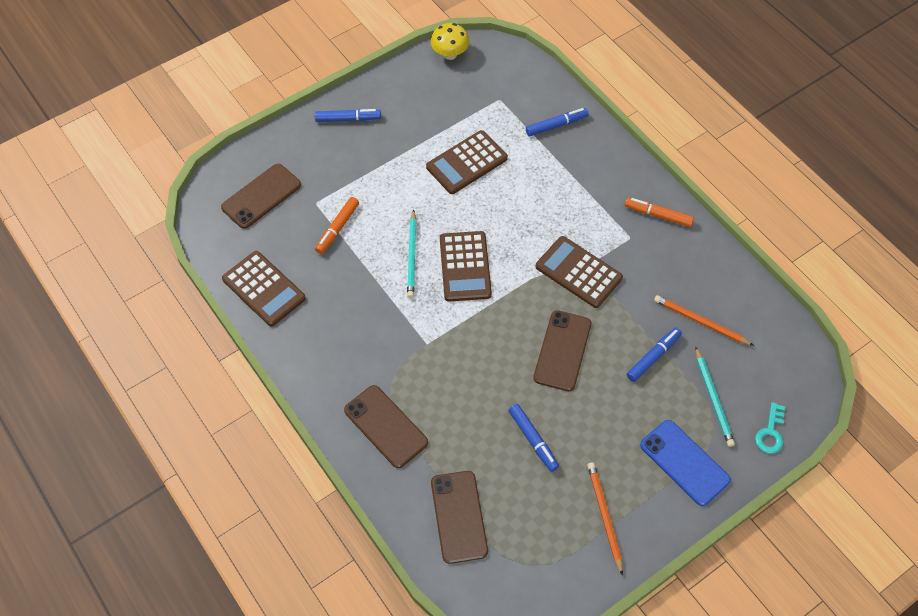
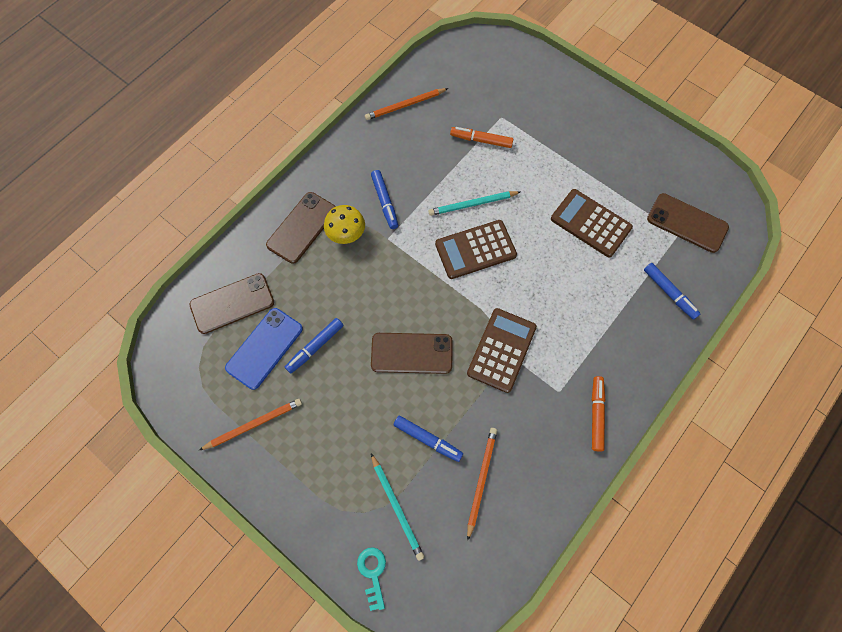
camera: 75 degrees right, 10 degrees up
brown phone [221,164,301,229] -> brown phone moved to [647,193,729,253]
brown calculator [222,251,306,326] -> orange pencil [365,88,448,120]
blue marker [315,109,381,122] -> blue marker moved to [371,170,398,229]
yellow mushroom [431,23,469,60] -> yellow mushroom moved to [324,205,365,244]
blue phone [640,420,731,506] -> blue phone moved to [225,308,303,390]
turquoise pencil [695,346,735,447] -> turquoise pencil turned 90 degrees counterclockwise [371,454,424,561]
turquoise key [755,402,785,454] -> turquoise key turned 75 degrees clockwise [357,547,386,611]

